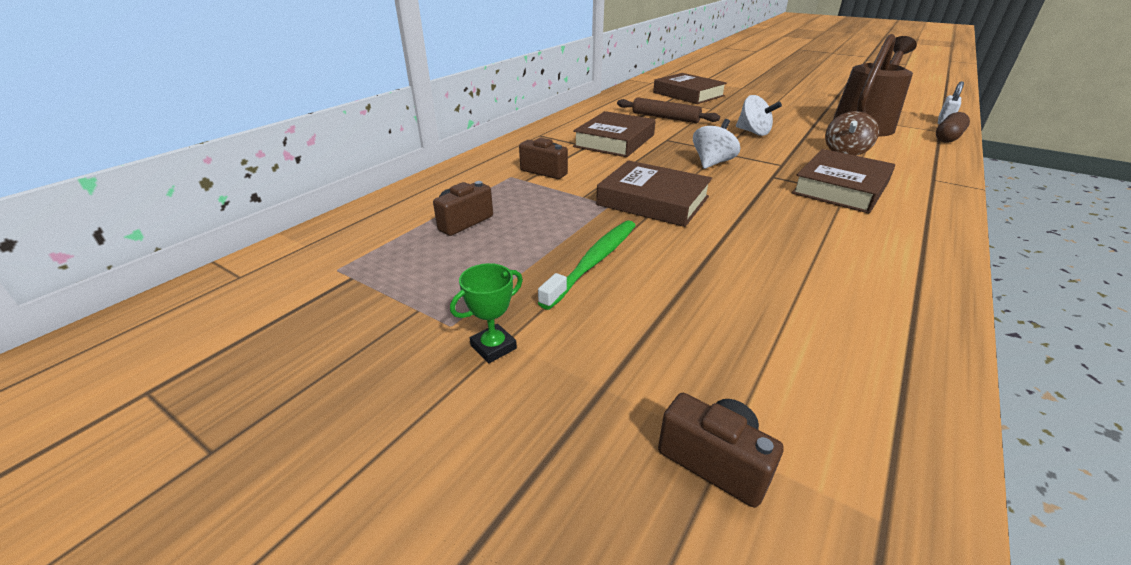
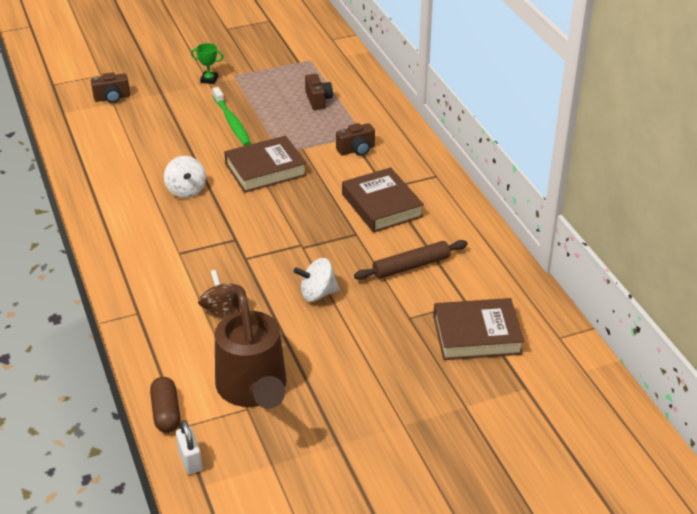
camera: 125 degrees right, 5 degrees up
green trophy [450,263,523,363] -> green trophy turned 75 degrees counterclockwise [191,43,223,84]
white spinning top [693,119,740,169] -> white spinning top moved to [164,156,206,198]
brown book [791,149,895,213] -> none

